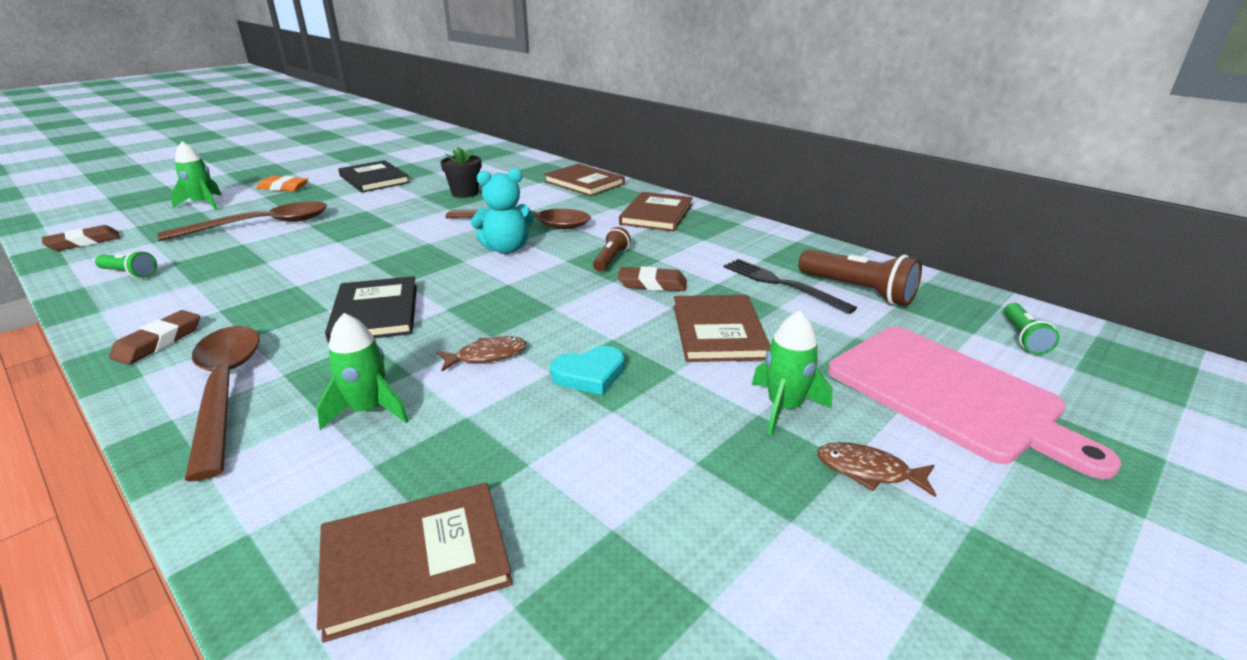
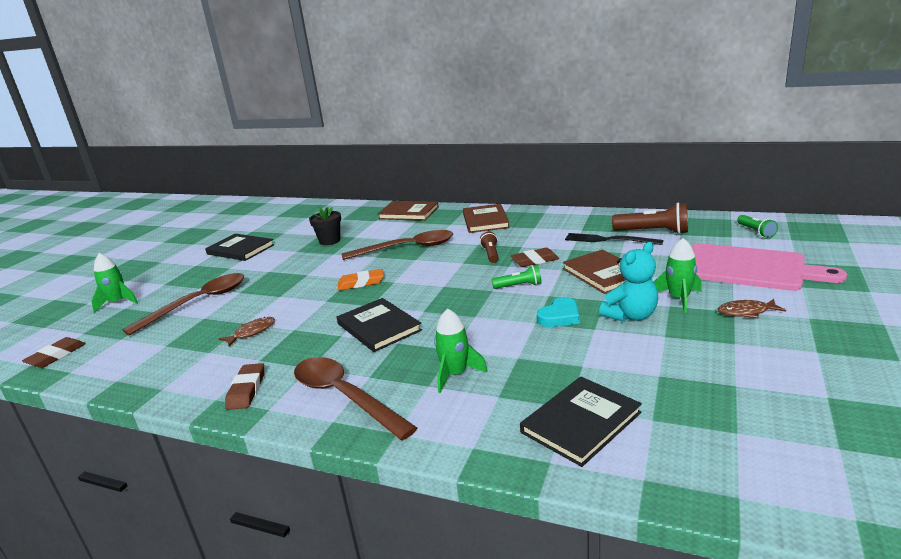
camera: 20 degrees left, 5 degrees down
green flashlight [95,250,157,278] -> green flashlight moved to [492,265,542,289]
orange eraser [256,176,308,191] -> orange eraser moved to [338,269,384,291]
brown book [317,483,513,642] -> black book [520,377,642,467]
brown fish [437,336,527,371] -> brown fish moved to [219,317,275,346]
turquoise teddy bear [471,168,534,254] -> turquoise teddy bear moved to [599,242,658,322]

